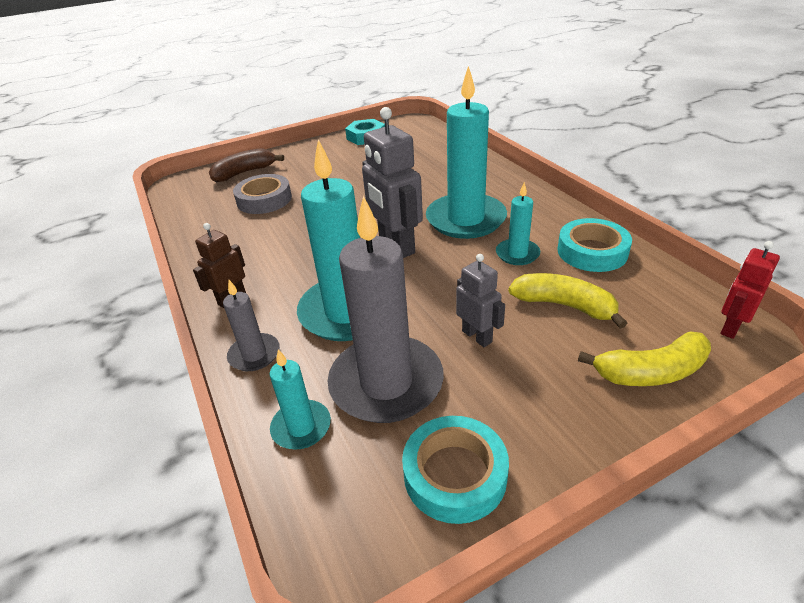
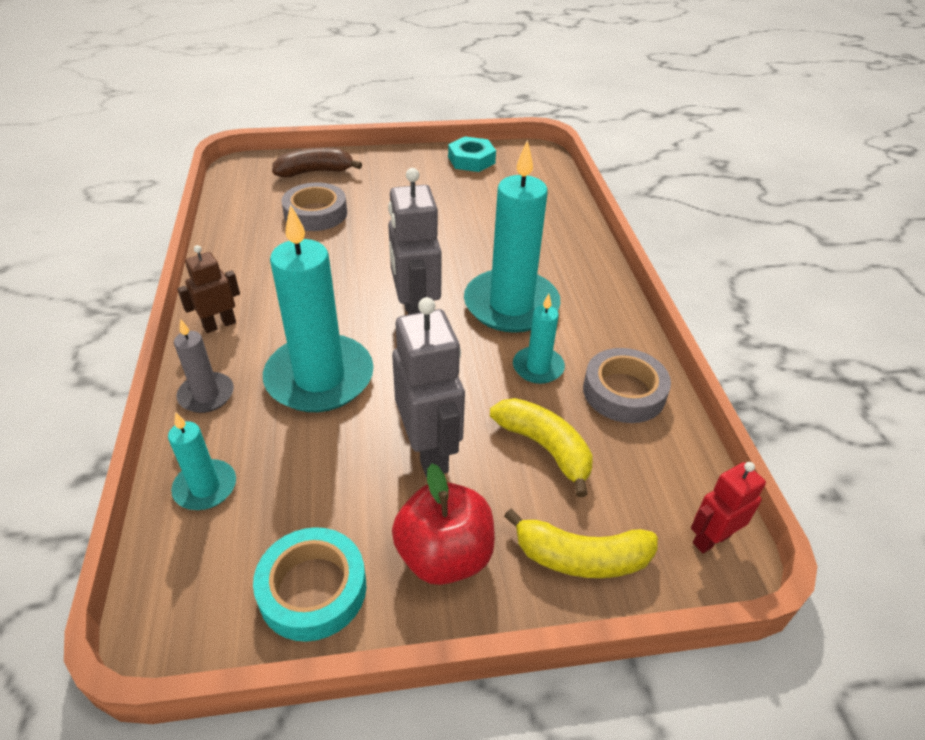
camera: 15 degrees right, 5 degrees up
grey candle [328,196,444,423] -> none
grey robot [456,254,505,347] -> grey robot [392,297,465,477], size x1.74
turquoise tape [557,218,632,272] -> grey tape [583,348,671,423]
none -> red apple [392,464,495,585]

